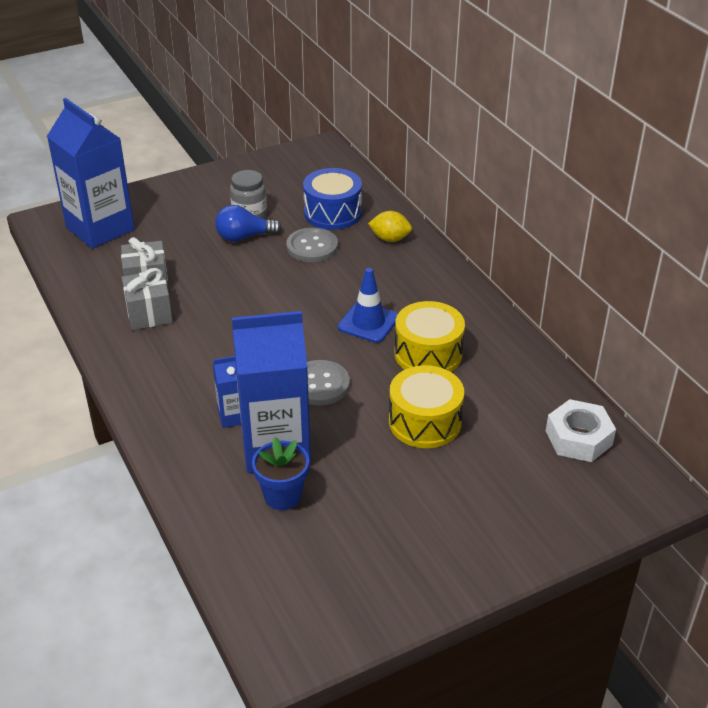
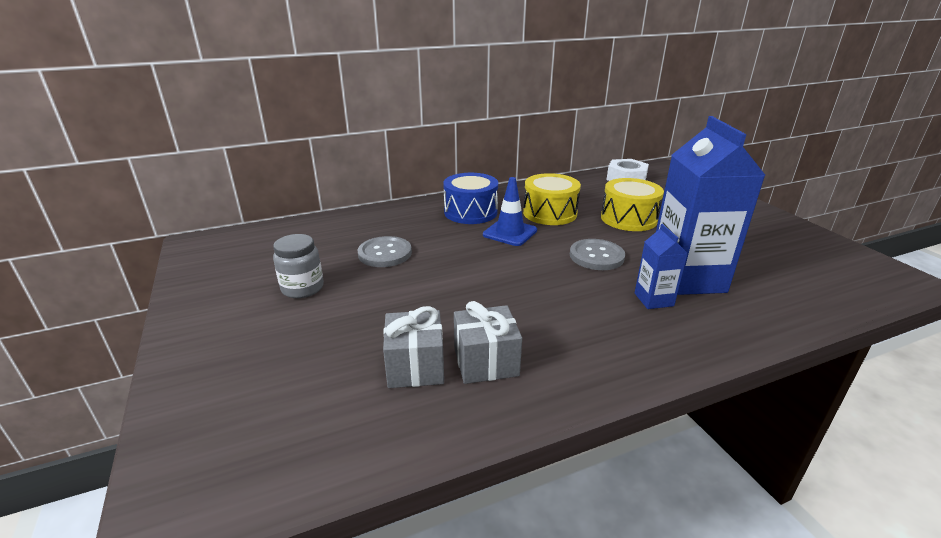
camera: 85 degrees left, 10 degrees down
blue carton [47,98,135,249] -> none
blue light bulb [215,205,282,242] -> none
blue flower pot [252,437,309,510] -> none
blue drum [303,168,362,230] -> blue drum moved to [443,173,498,224]
yellow lemon [368,211,412,242] -> none

